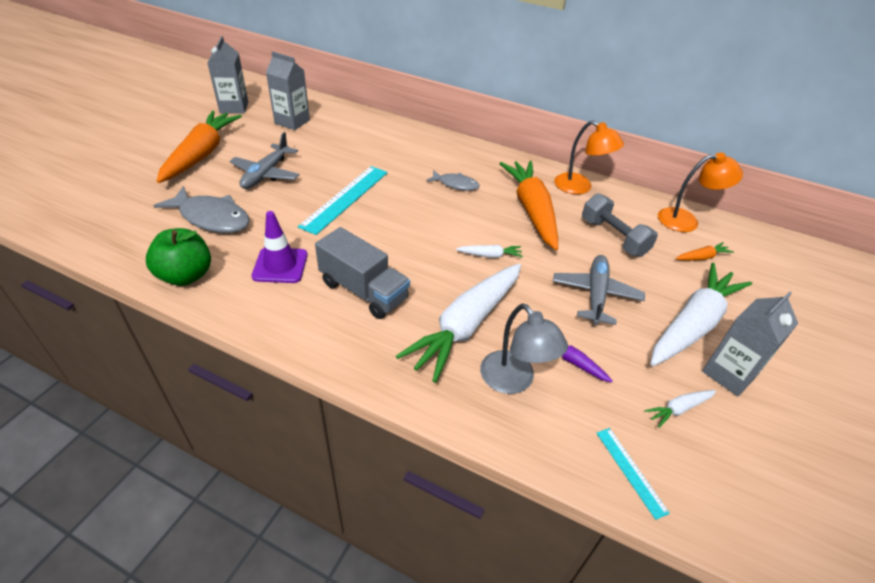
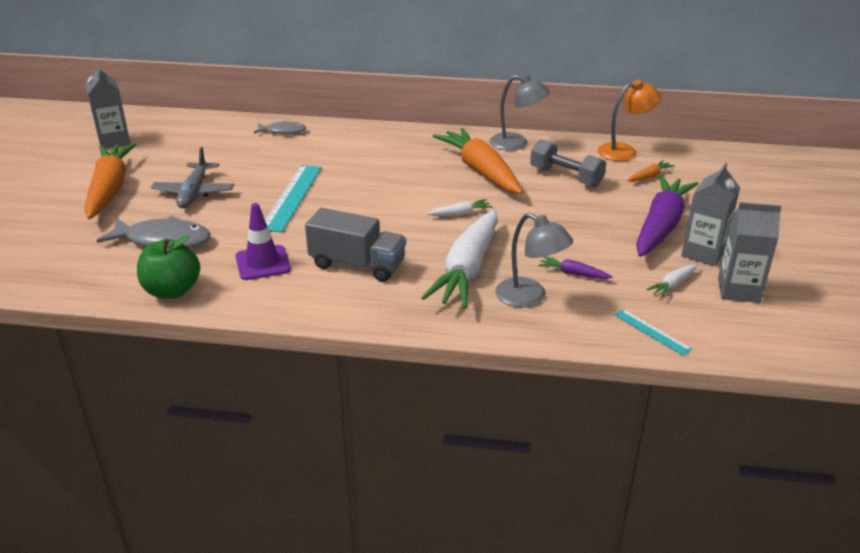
camera: 15 degrees left, 10 degrees down
grey carton [266,51,310,130] -> grey carton moved to [718,202,782,303]
grey fish [426,170,480,191] -> grey fish moved to [254,121,306,134]
grey plane [553,255,645,325] -> none
orange lamp [554,121,624,194] -> grey lamp [490,74,550,151]
white carrot [651,263,752,366] -> purple carrot [636,175,698,257]

